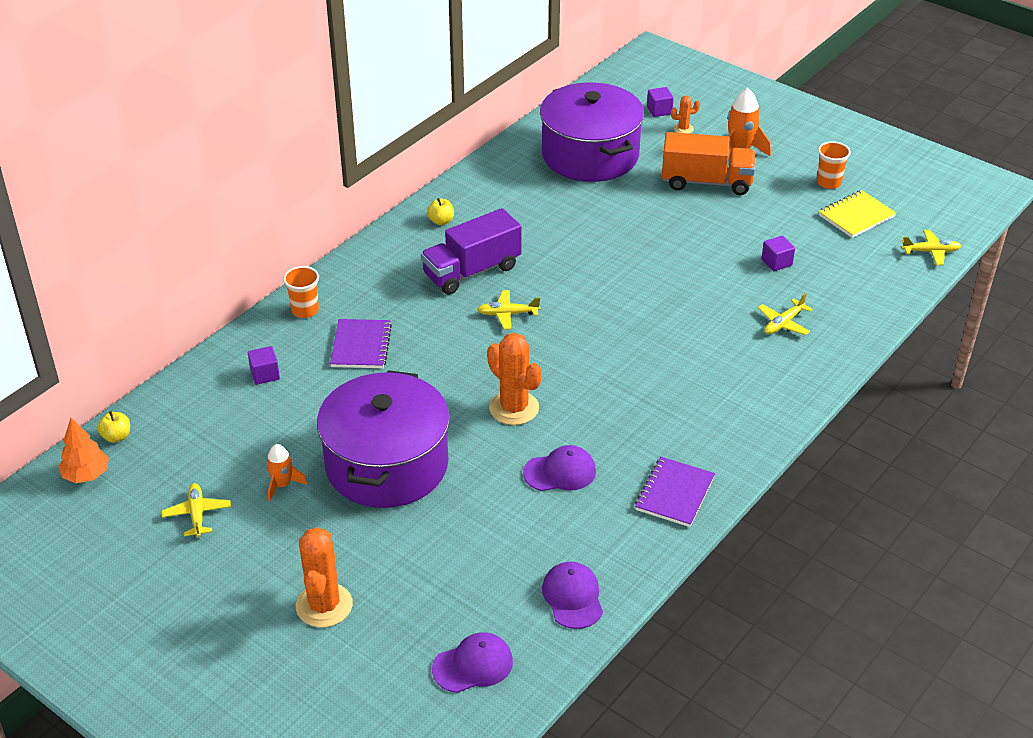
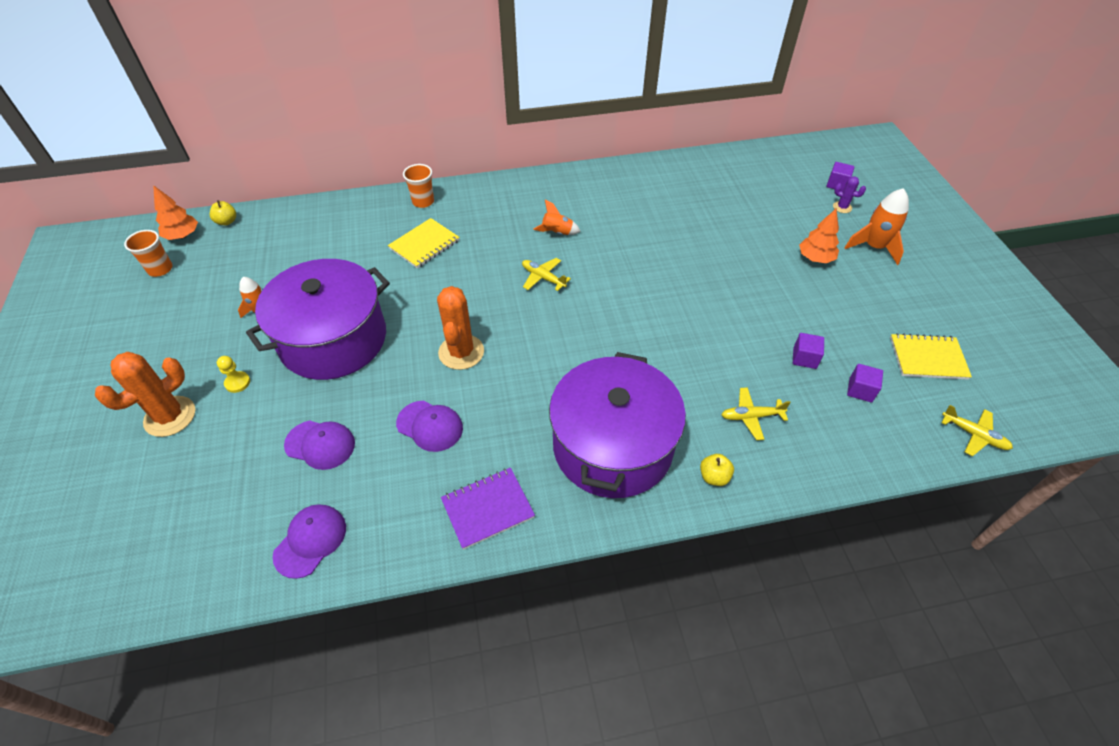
camera: 40 degrees right, 10 degrees up
yellow plane [162,483,231,537] -> none
purple cube [248,346,280,385] -> purple cube moved to [847,364,883,402]
purple notebook [330,319,392,368] -> yellow notebook [388,218,460,268]
purple truck [421,208,522,295] -> orange rocket [533,200,581,235]
yellow apple [427,198,454,225] -> yellow apple moved to [700,454,734,486]
purple cap [432,632,513,693] -> purple cap moved to [284,421,355,470]
purple pot [540,82,644,182] -> purple pot moved to [549,352,686,498]
orange truck [662,132,756,195] -> orange tree [799,209,839,263]
orange cactus [671,96,700,134] -> purple cactus [833,176,866,213]
orange cup [817,141,851,189] -> orange cup moved to [124,230,172,277]
none -> yellow pawn [217,356,250,393]

